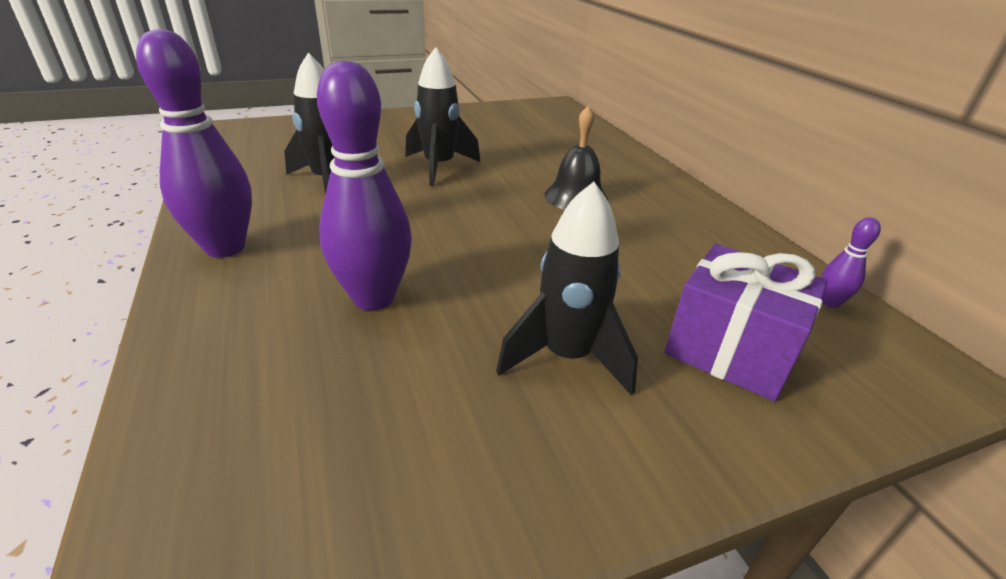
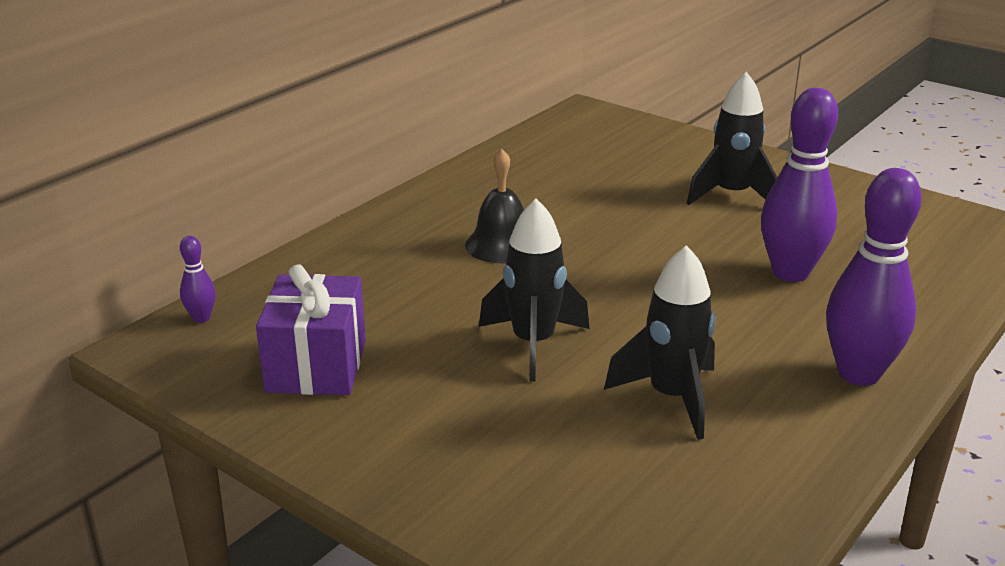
camera: 120 degrees left, 5 degrees down
purple gift [664,244,828,401] -> purple gift moved to [256,264,366,395]
purple bowling pin [821,217,881,308] -> purple bowling pin moved to [180,236,216,323]

